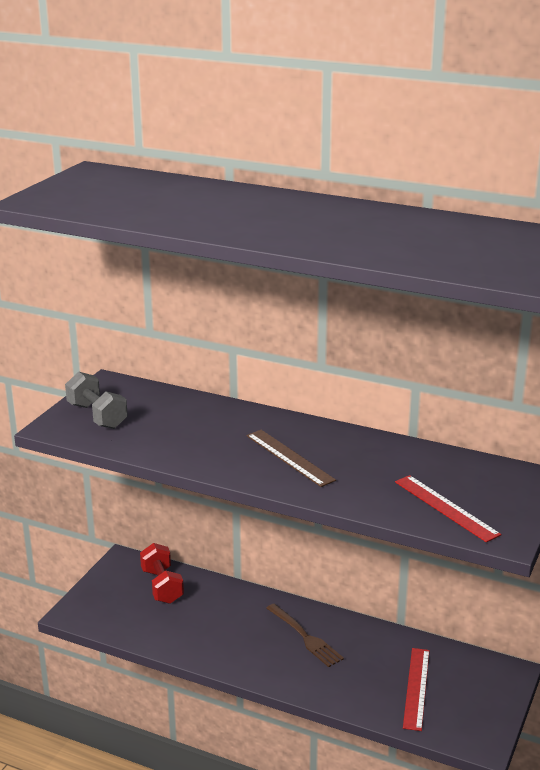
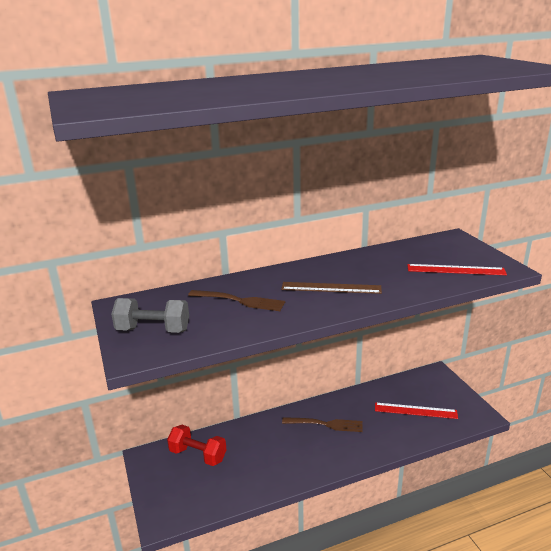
camera: 45 degrees left, 0 degrees up
red ruler [403,648,430,731] -> red ruler turned 45 degrees counterclockwise [375,402,458,419]
none -> brown fork [188,290,285,311]

